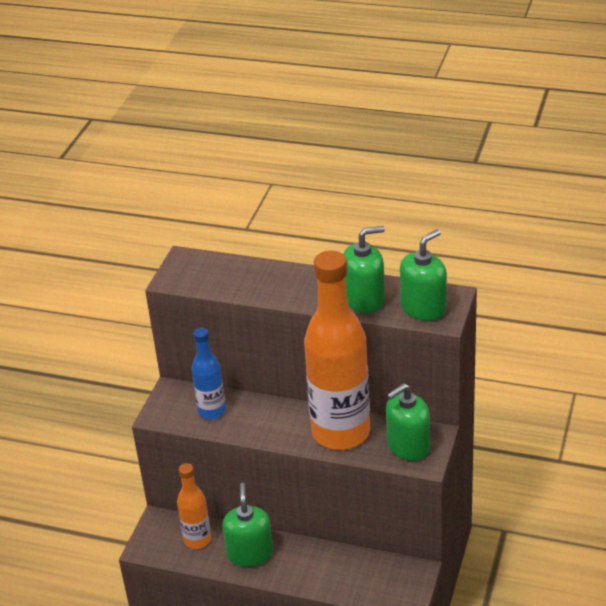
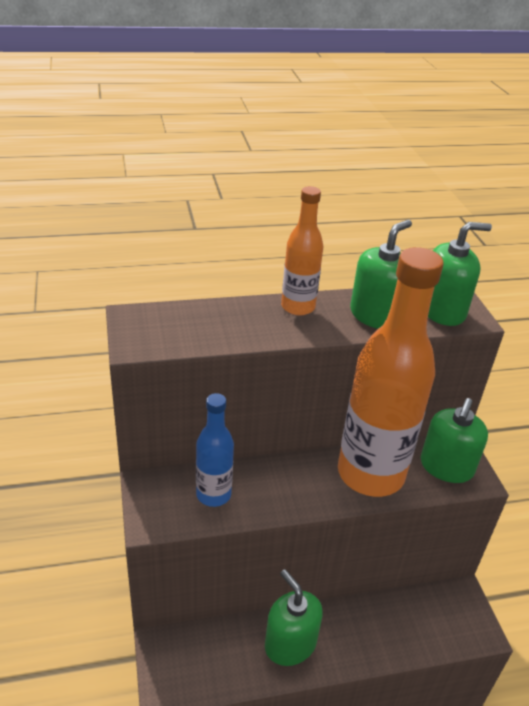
camera: 35 degrees left, 0 degrees up
orange bottle [177,463,211,549] -> orange bottle moved to [281,186,323,316]
green soap dispenser [400,229,447,321] -> green soap dispenser turned 60 degrees clockwise [428,222,492,326]

